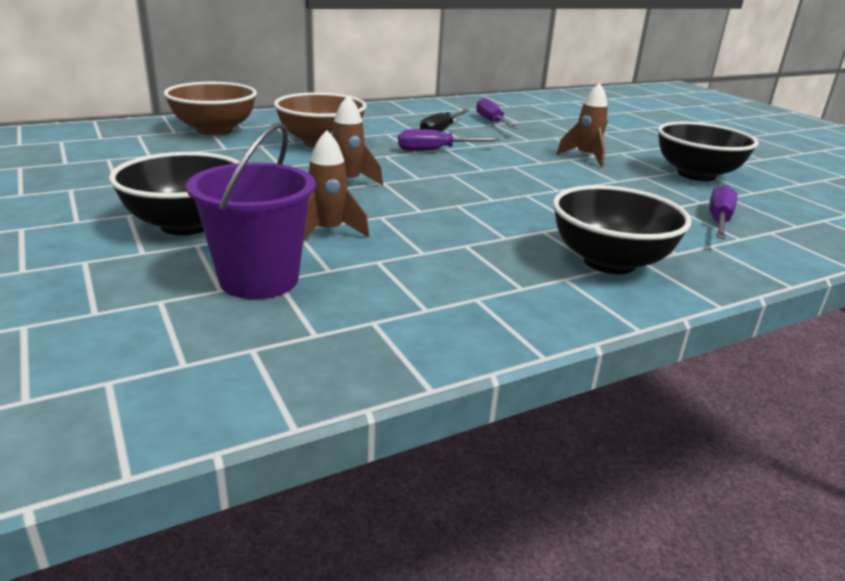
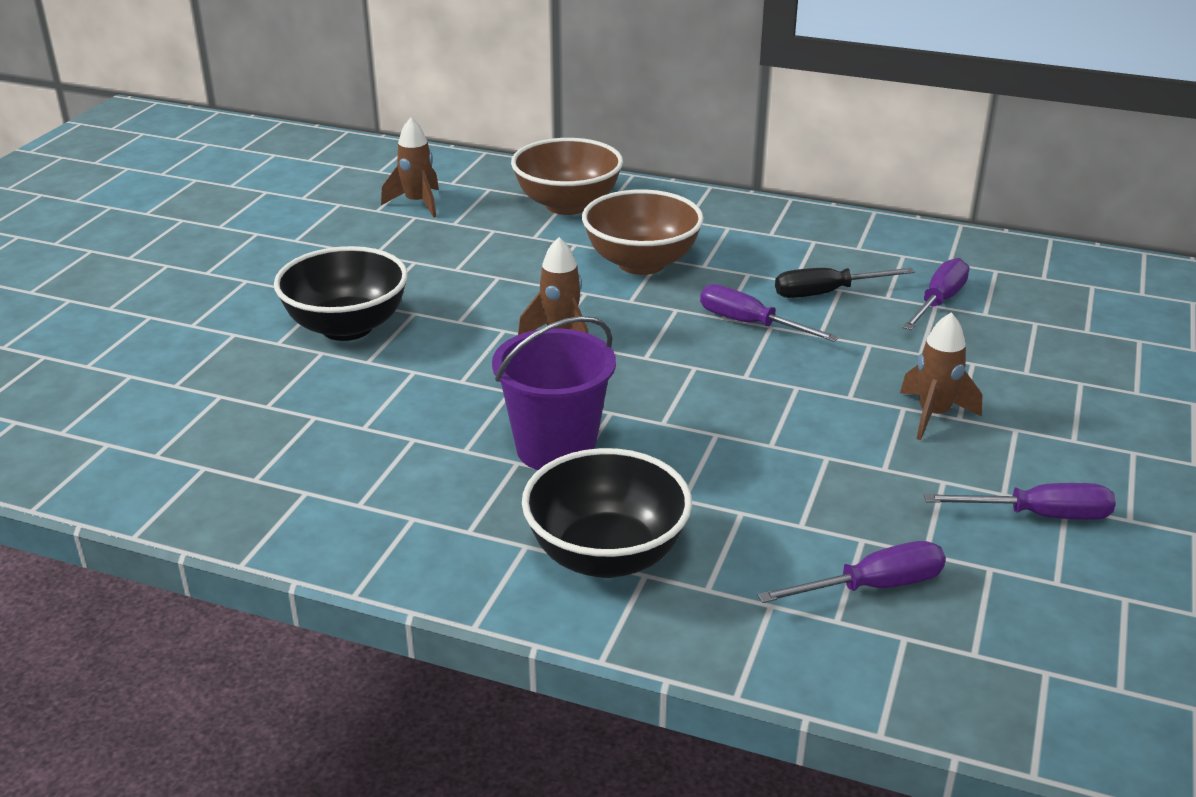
camera: 50 degrees right, 5 degrees up
purple bucket [186,122,316,299] -> purple bucket moved to [492,316,616,470]
brown rocket [303,130,369,241] -> brown rocket moved to [381,117,439,218]
black bowl [658,122,758,181] -> purple screwdriver [924,483,1116,520]

